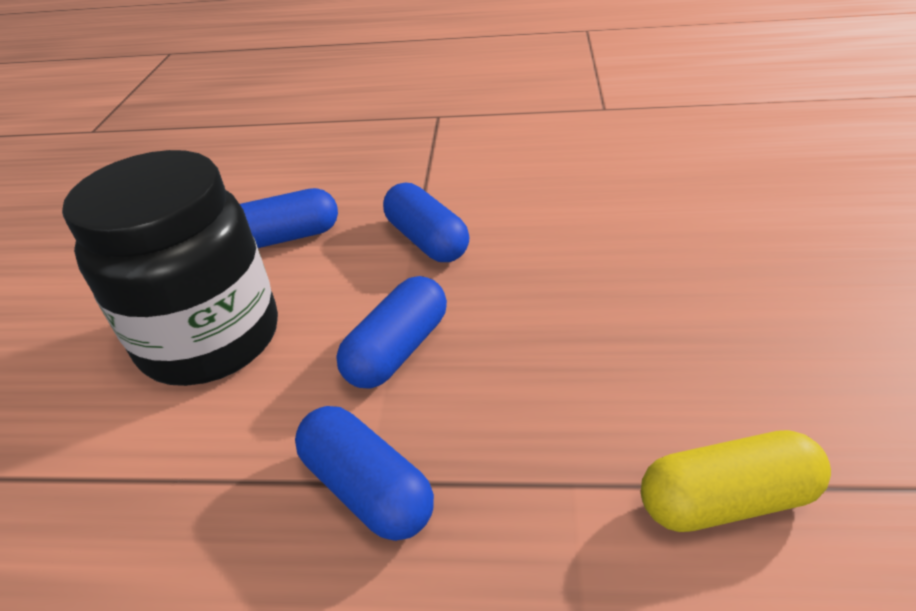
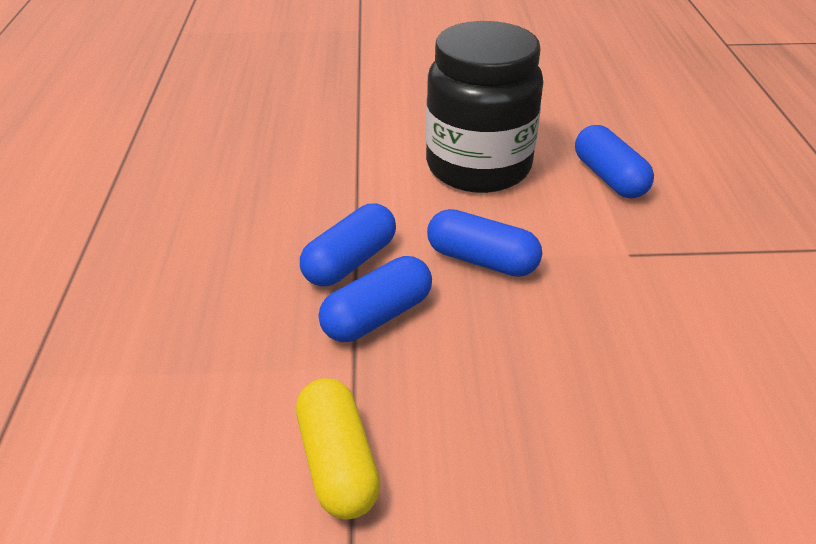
camera: 80 degrees right, 0 degrees up
blue capsule [383,183,469,262] -> blue capsule moved to [319,256,432,342]

